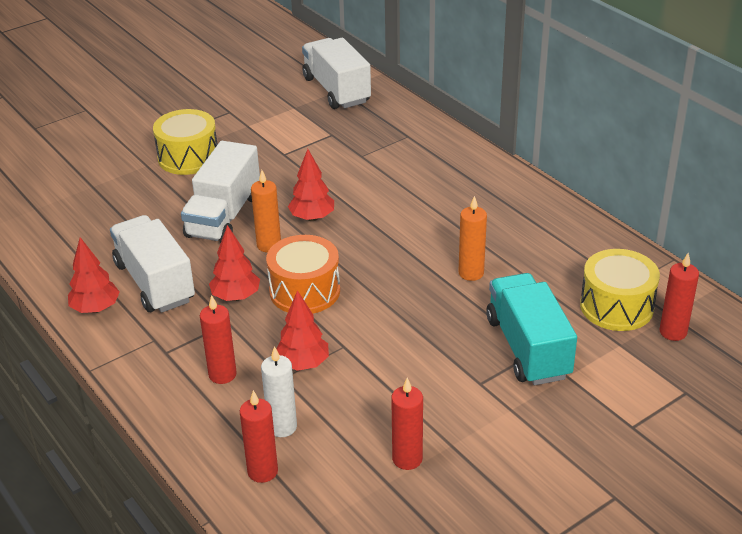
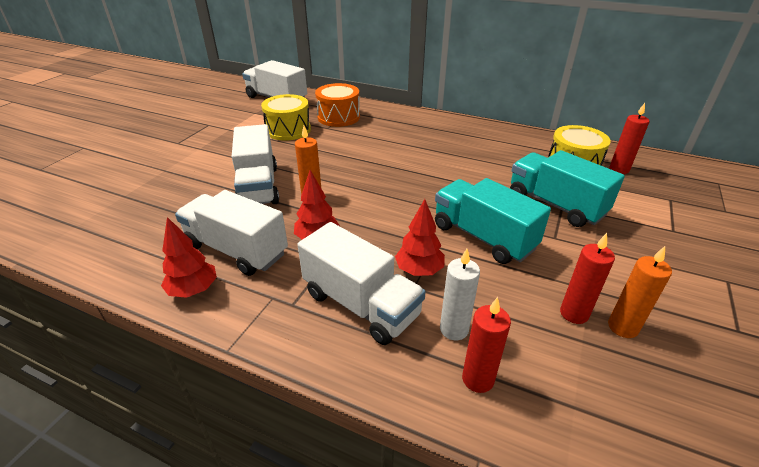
camera: 30 degrees left, 0 degrees up
yellow drum [153,109,218,175] -> yellow drum moved to [261,94,311,141]
red candle [200,295,237,384] -> white truck [297,222,426,345]
orange drum [266,235,340,313] -> orange drum moved to [315,83,360,127]
red tree [288,149,334,221] -> none
orange candle [459,196,487,281] -> orange candle moved to [608,246,672,338]
none -> turquoise truck [435,178,551,264]

